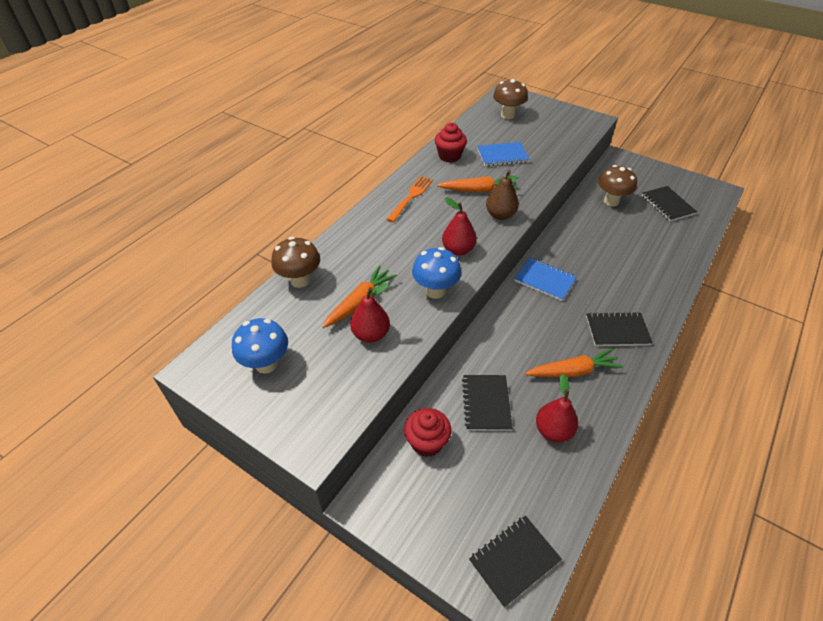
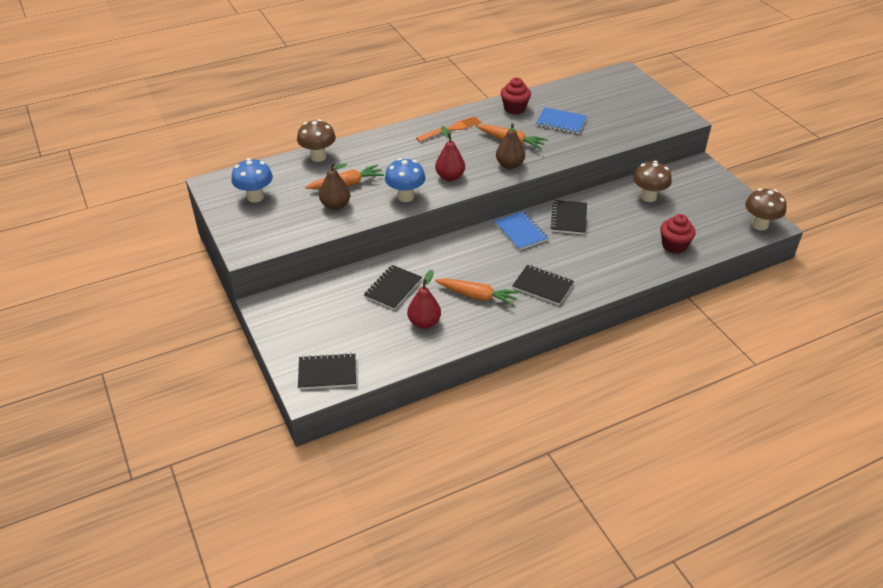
camera: 30 degrees right, 5 degrees down
red pear [350,283,390,343] -> brown pear [319,162,350,210]
red cupcake [404,408,451,457] -> red cupcake moved to [660,214,696,254]
brown mushroom [493,79,528,119] -> brown mushroom moved to [745,188,787,230]
black notebook [642,186,697,221] -> black notebook moved to [550,200,587,235]

